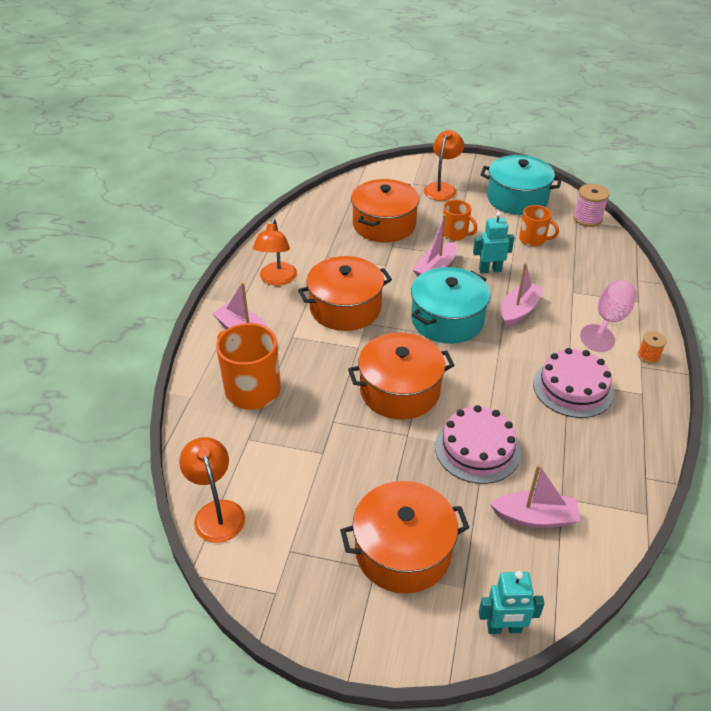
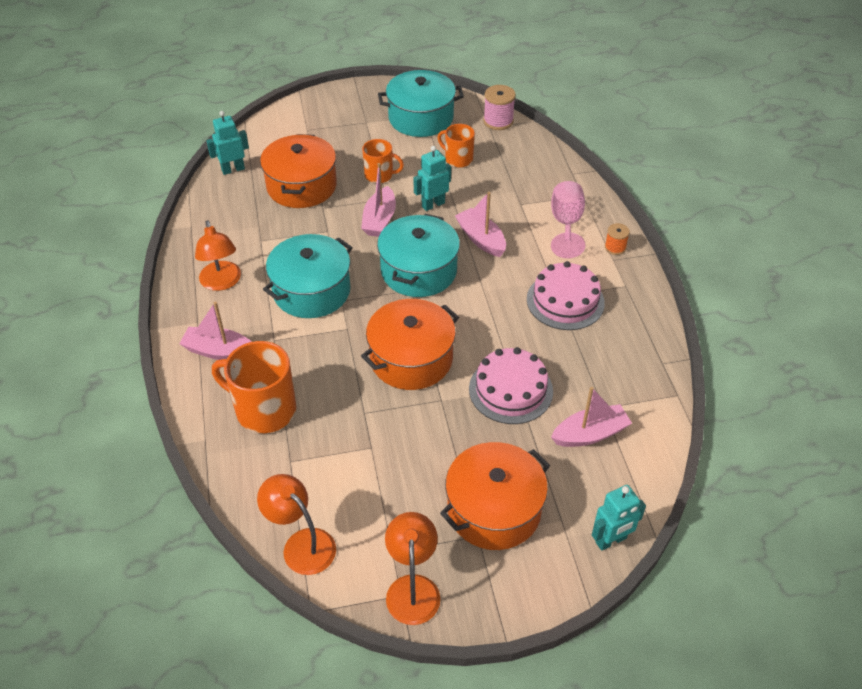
camera: 25 degrees left, 5 degrees up
orange pot [298,256,392,331] -> turquoise pot [263,234,353,318]
orange lamp [424,130,464,201] -> orange lamp moved to [385,512,440,625]
pink boat [501,263,544,327] -> pink boat turned 45 degrees counterclockwise [455,192,506,257]
orange mug [519,205,559,246] -> orange mug turned 150 degrees counterclockwise [437,124,475,168]
none -> turquoise robot [206,111,249,175]

